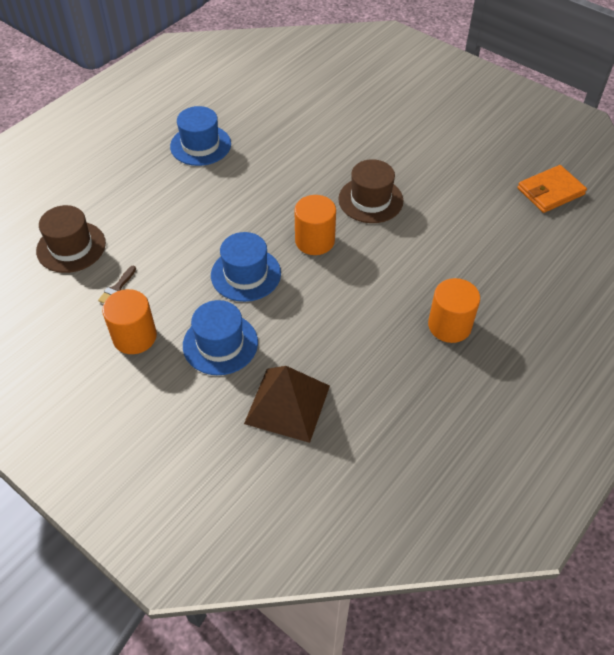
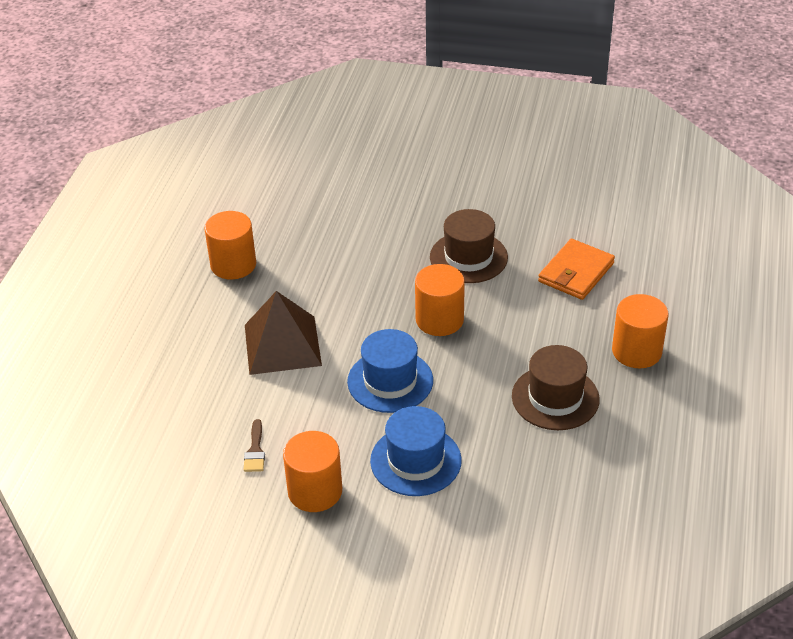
camera: 25 degrees left, 10 degrees down
brown hat [36,205,106,273] -> brown hat moved to [512,345,600,430]
blue hat [170,106,231,166] -> orange cylinder [204,211,256,280]
brown pyramid [244,366,330,443] -> brown pyramid moved to [245,291,322,375]
orange wallet [517,165,587,213] -> orange wallet moved to [538,239,615,300]

